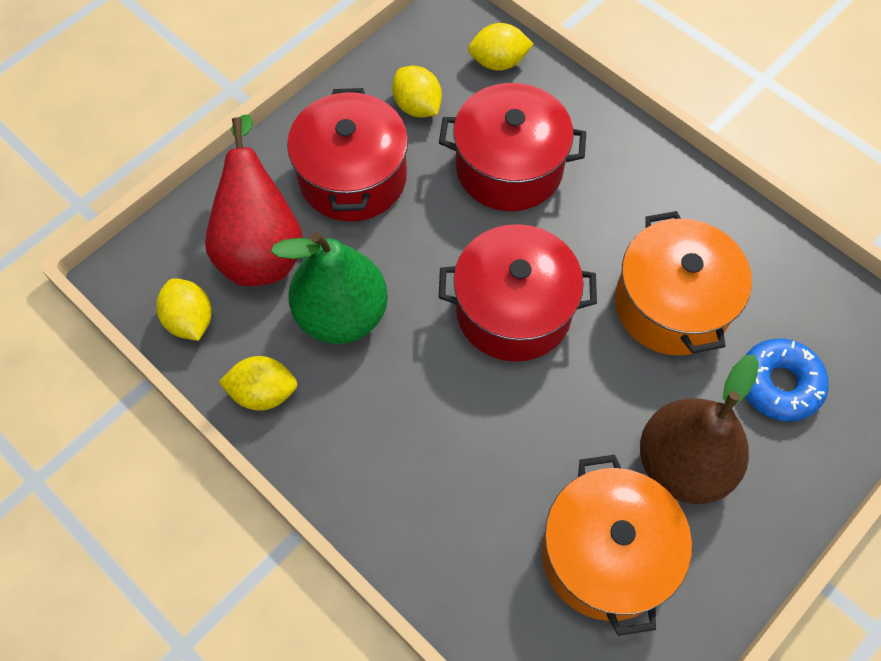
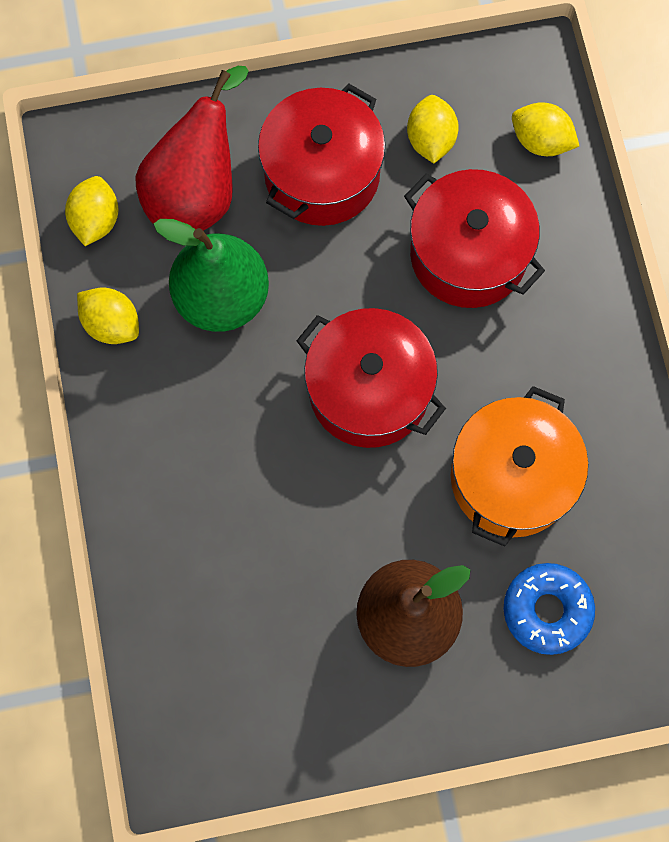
camera: 35 degrees right, 10 degrees up
orange pot [542,455,692,636] -> none

